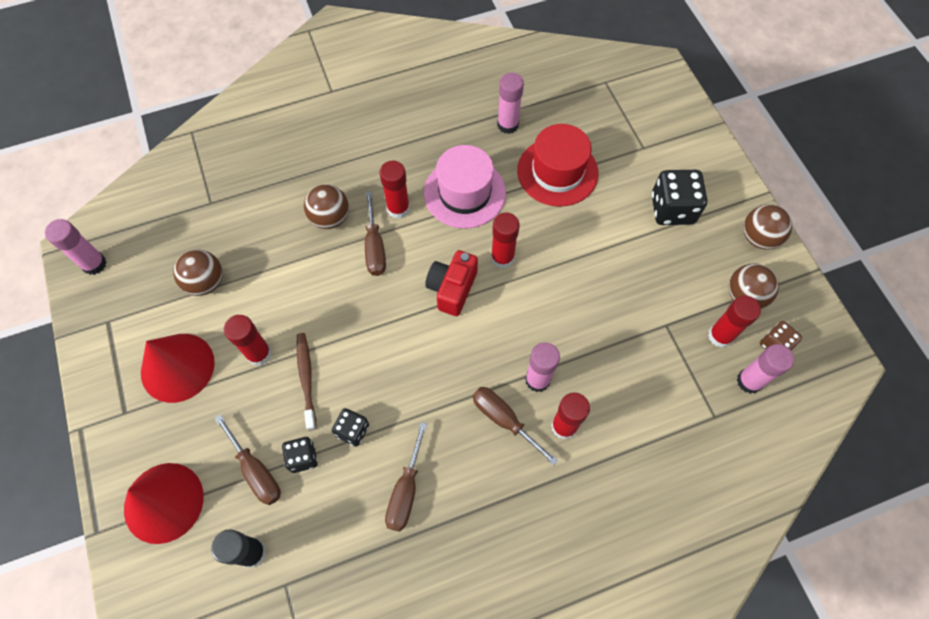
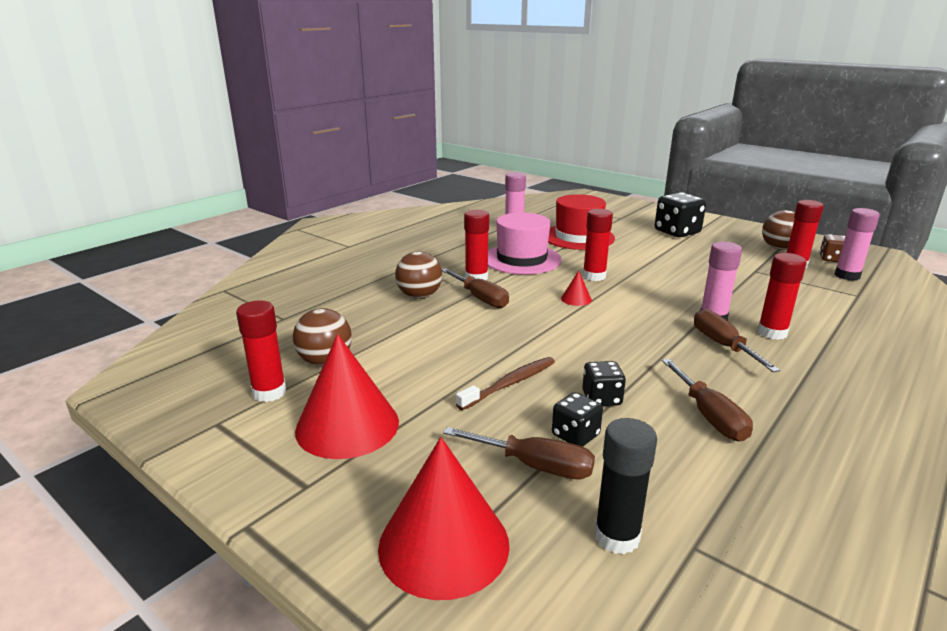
camera: 30 degrees left, 40 degrees down
pink glue stick [45,219,107,275] -> none
red glue stick [224,315,272,366] -> red glue stick moved to [236,300,286,402]
brown toothbrush [296,333,316,431] -> brown toothbrush turned 90 degrees clockwise [456,357,555,410]
red camera [425,250,478,316] -> red cone [561,271,592,306]
brown screwdriver [473,387,558,466] -> brown screwdriver turned 60 degrees clockwise [694,309,780,372]
brown ball [743,204,792,250] -> none

